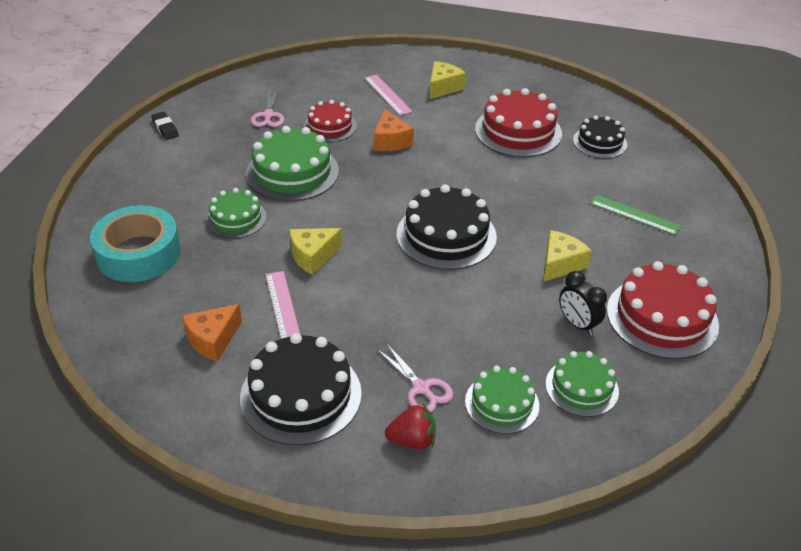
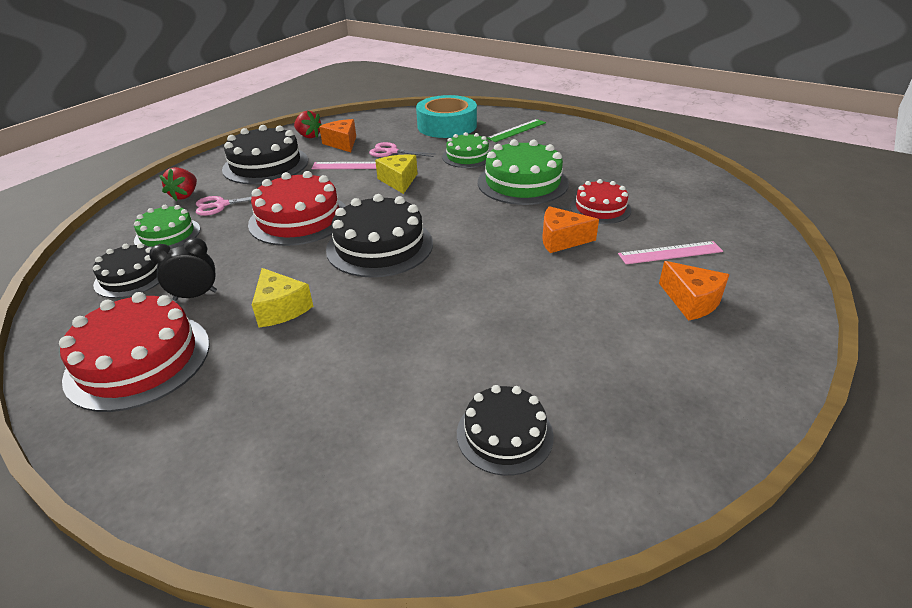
camera: 110 degrees right, 5 degrees down
black eraser [152,112,179,140] -> none
pink scissors [251,89,284,127] -> pink scissors moved to [369,142,435,157]
yellow cheese [430,61,466,99] -> orange cheese [659,261,730,321]
red cake [475,88,562,157] -> red cake moved to [248,171,346,246]
green cake [545,351,619,417] -> black cake [93,243,159,298]
green ruler [590,195,682,236] -> green ruler moved to [486,119,546,142]
none -> red strawberry [294,110,322,138]

